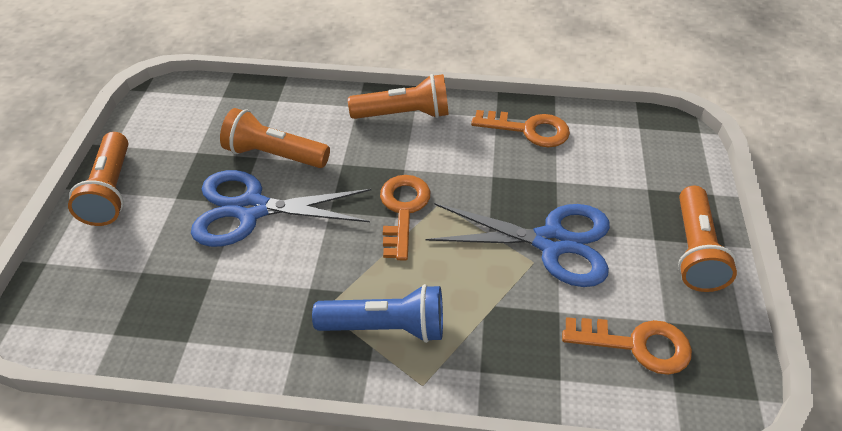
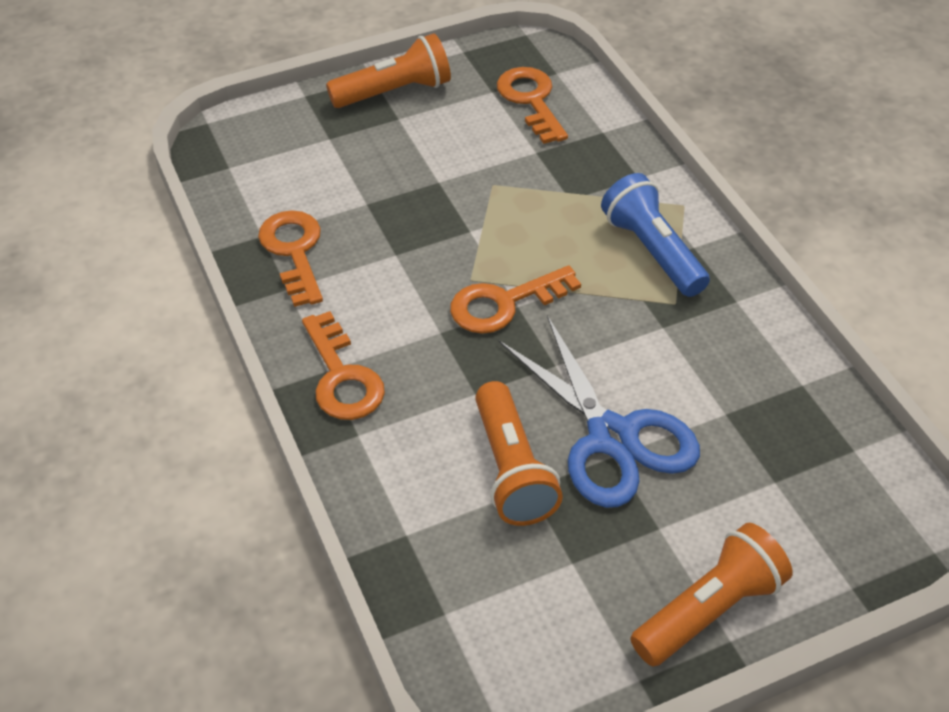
camera: 120 degrees left, 0 degrees up
orange flashlight [348,74,449,119] -> orange key [302,311,385,420]
blue scissors [425,203,610,287] -> none

